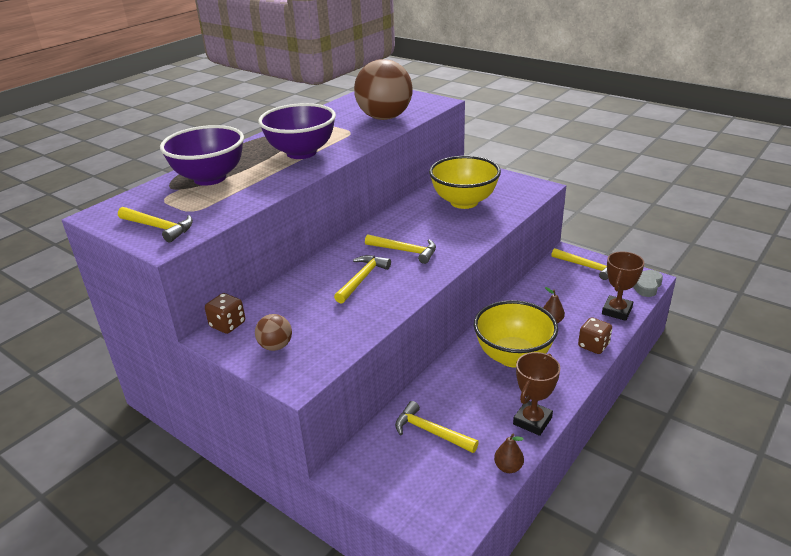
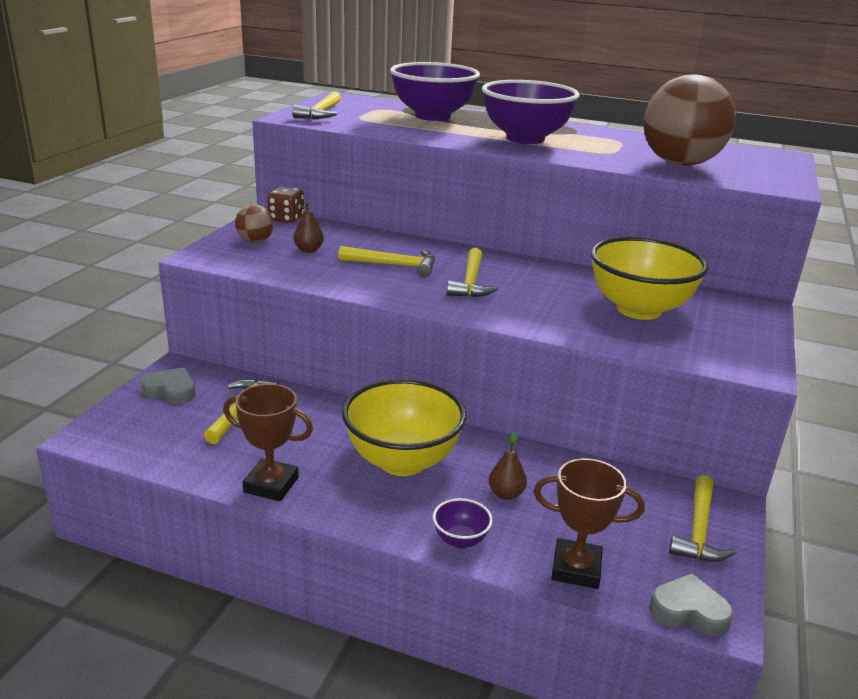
camera: 70 degrees right, 5 degrees down
brown pear [494,434,524,473] -> brown pear moved to [293,203,324,253]
brown dice [578,317,612,354] -> purple bowl [433,498,493,549]
none -> grey heart [140,368,196,404]

